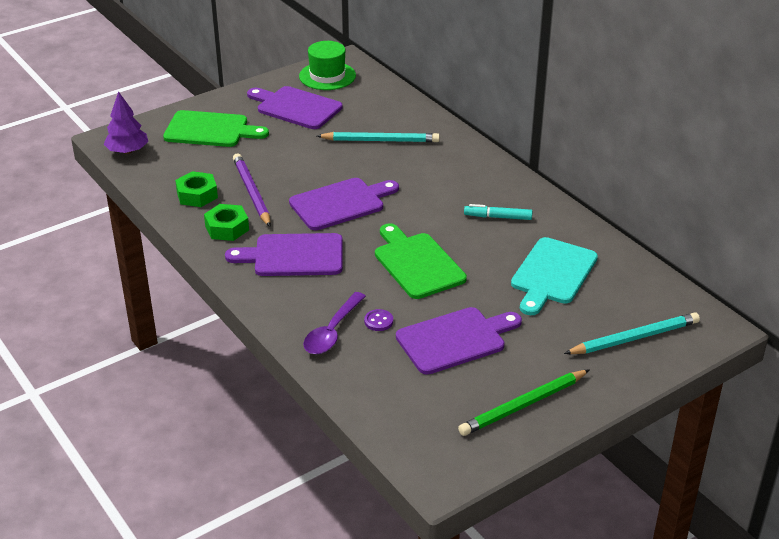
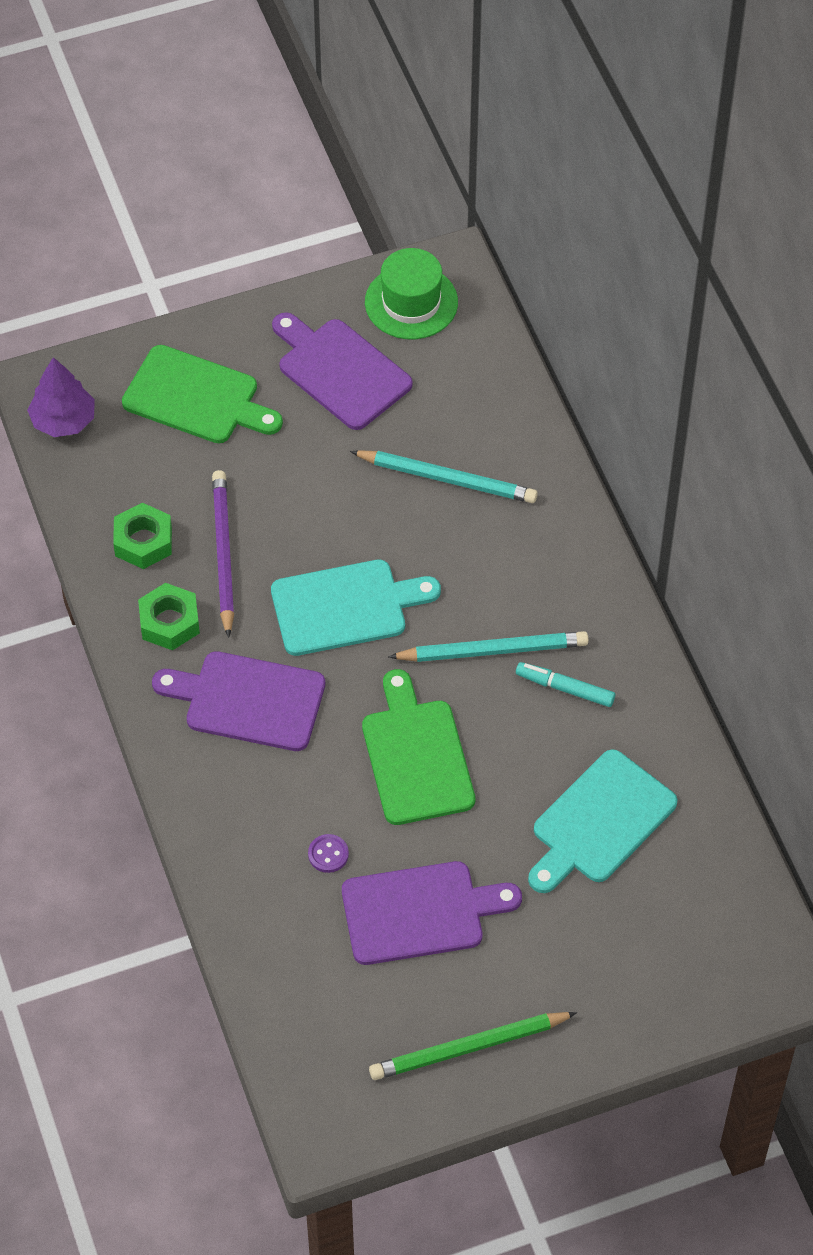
camera: 15 degrees right, 20 degrees up
purple cutting board [289,178,399,230] -> turquoise cutting board [271,560,441,656]
purple spoon [303,292,366,354] -> none
turquoise pencil [564,312,700,354] -> turquoise pencil moved to [388,631,589,662]

